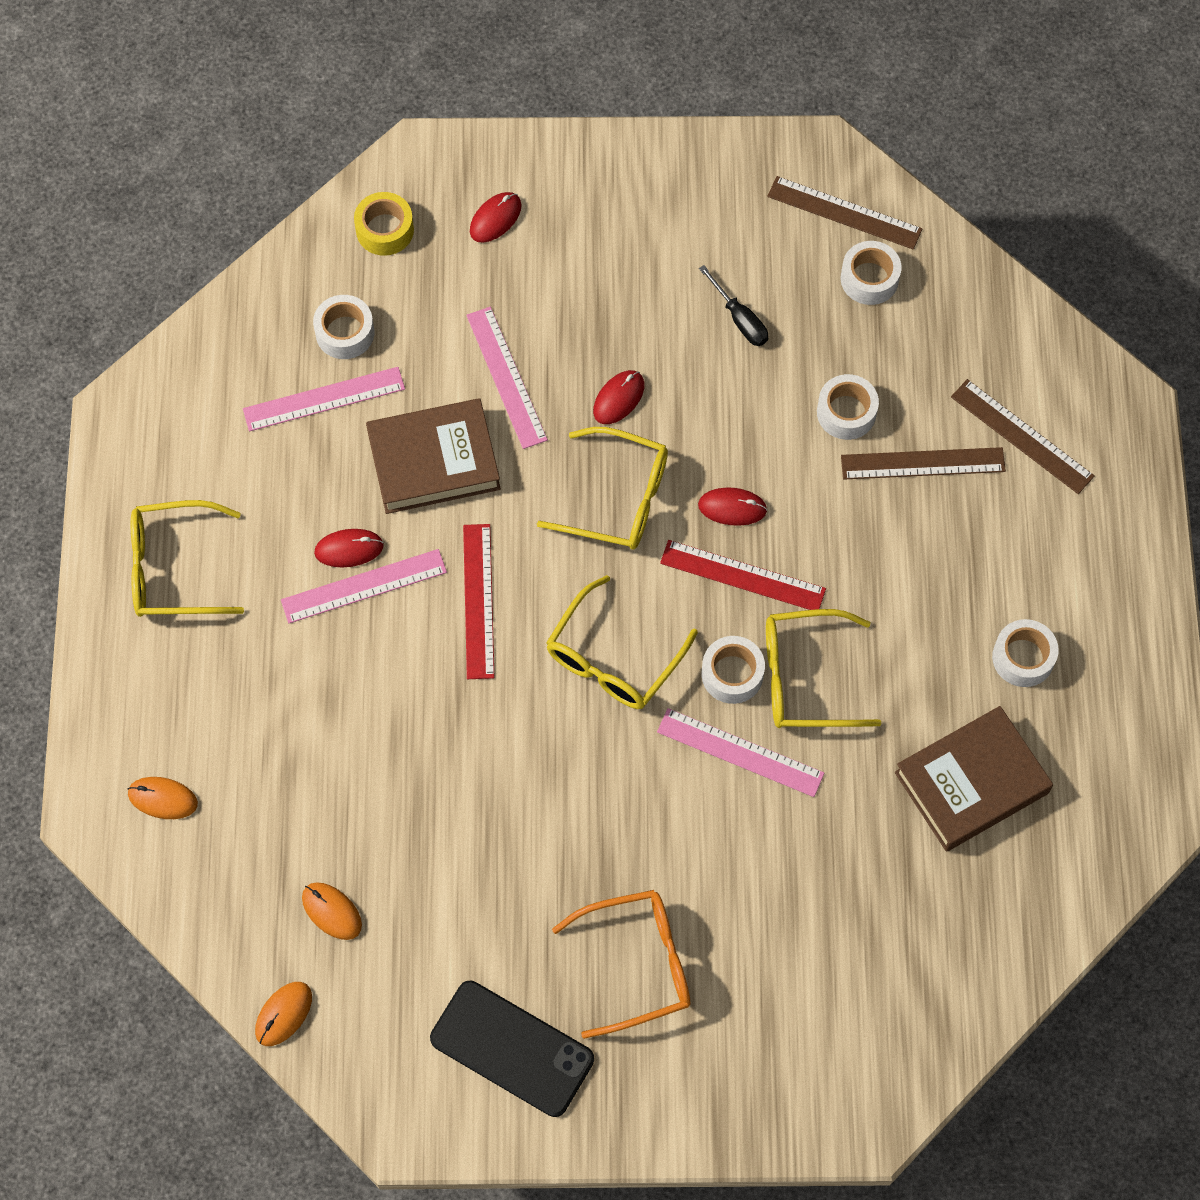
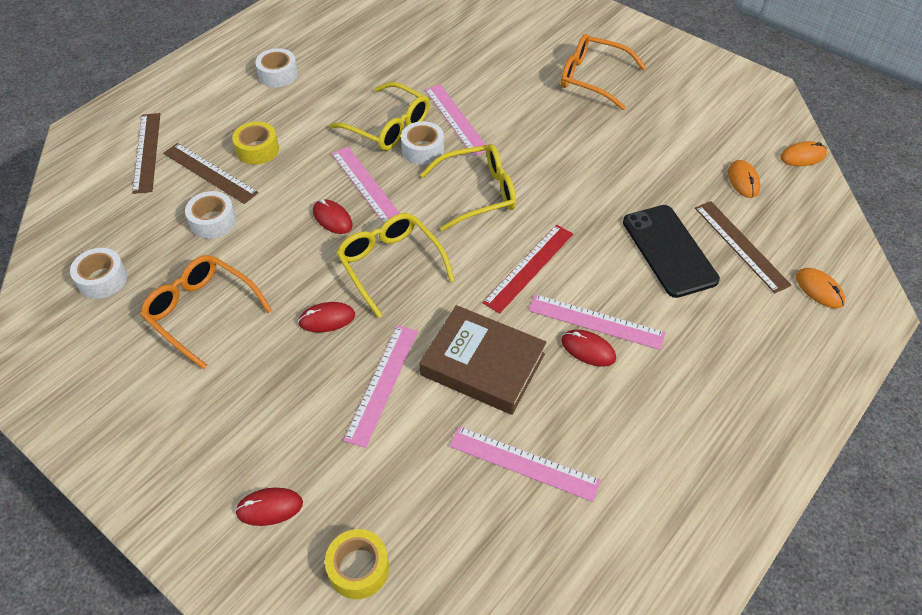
camera: 140 degrees left, 15 degrees down
yellow glasses [131,500,244,617] -> none
white tape [313,295,374,359] -> none
black phone [430,980,594,1117] -> black phone moved to [623,205,720,298]
red ruler [660,540,826,610] -> pink ruler [331,147,400,223]
black screwdriver [699,265,768,346] -> orange glasses [140,255,272,369]
brown ruler [767,176,923,250] -> brown ruler moved to [695,201,792,293]
brown book [895,706,1053,851] -> none
none -> yellow tape [232,121,279,165]

